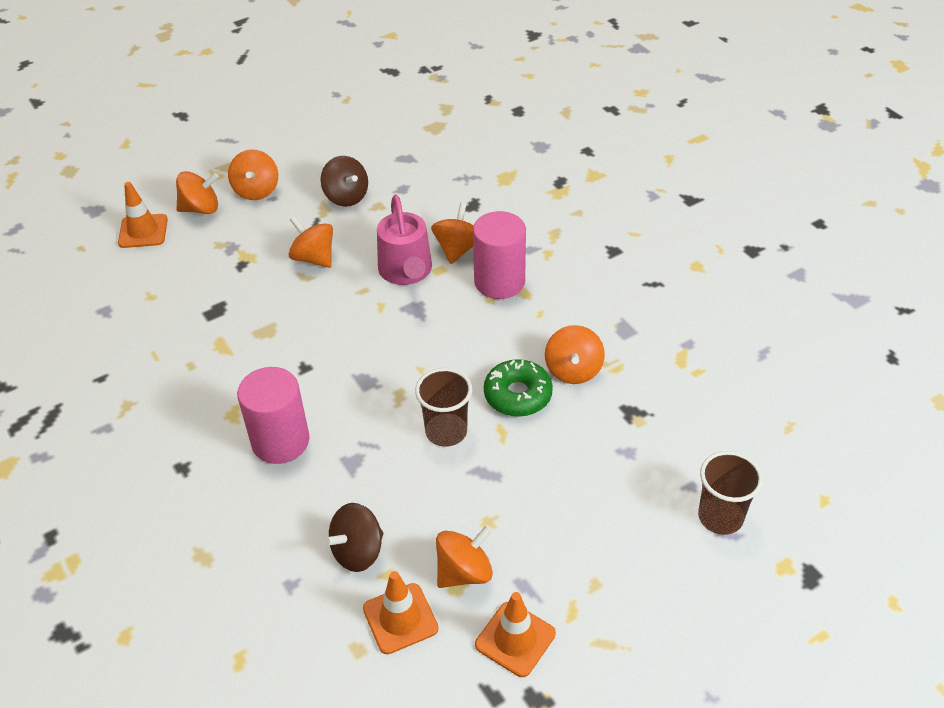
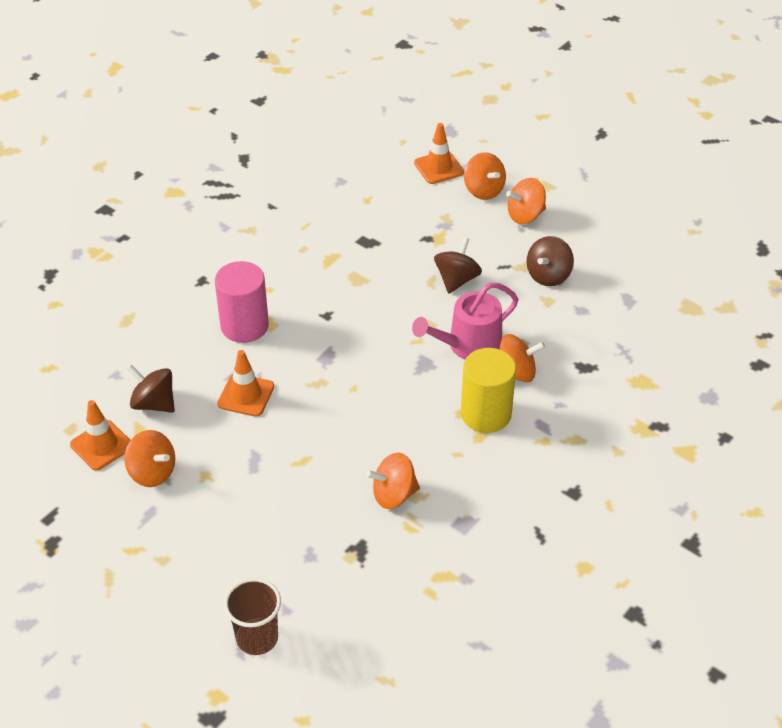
camera: 70 degrees right, 0 degrees up
orange spinning top [288,216,333,268] -> brown spinning top [434,237,482,293]
brown cup [415,368,472,447] -> none
pink cylinder [473,211,526,299] -> yellow cylinder [461,348,516,433]
orange traffic cone [475,592,556,677] -> orange traffic cone moved to [217,350,274,417]
green donut [484,359,553,417] -> none

